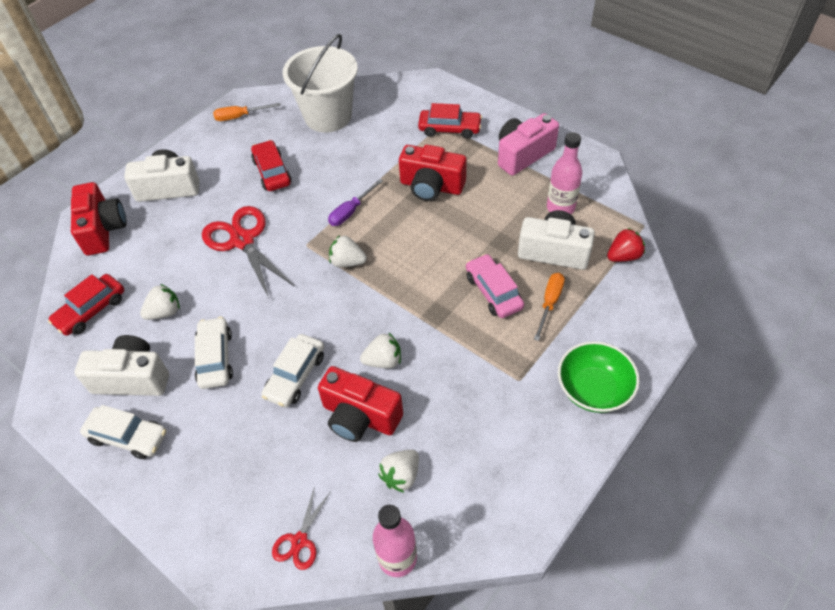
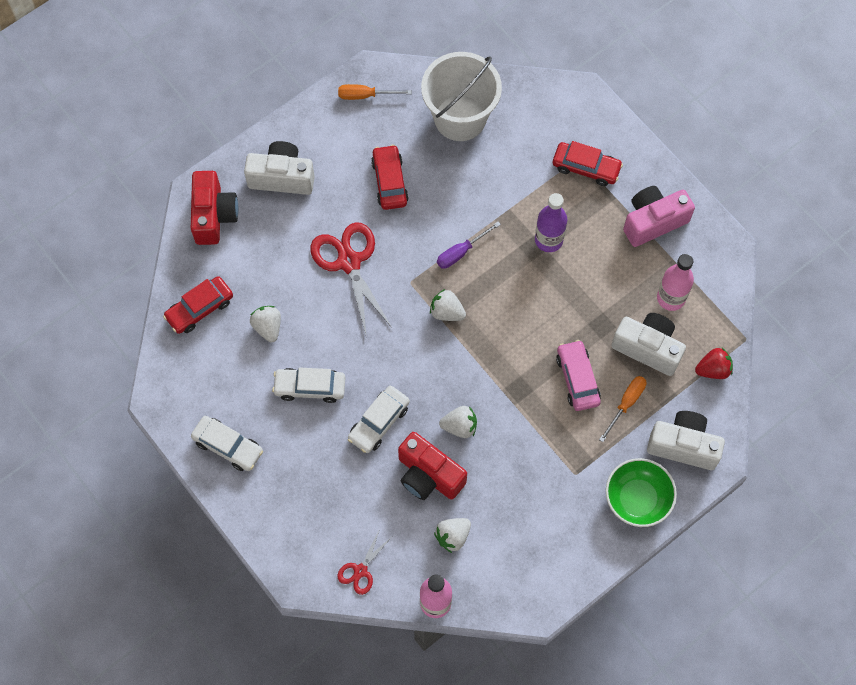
camera: 10 degrees right, 15 degrees up
white camera [74,335,169,396] -> white camera moved to [647,411,725,470]
white strawberry [140,284,180,320] -> white strawberry turned 90 degrees counterclockwise [250,306,281,342]
white car [195,317,233,389] -> white car turned 90 degrees counterclockwise [272,368,345,403]
red camera [399,145,467,201] -> purple bottle [535,193,567,252]

